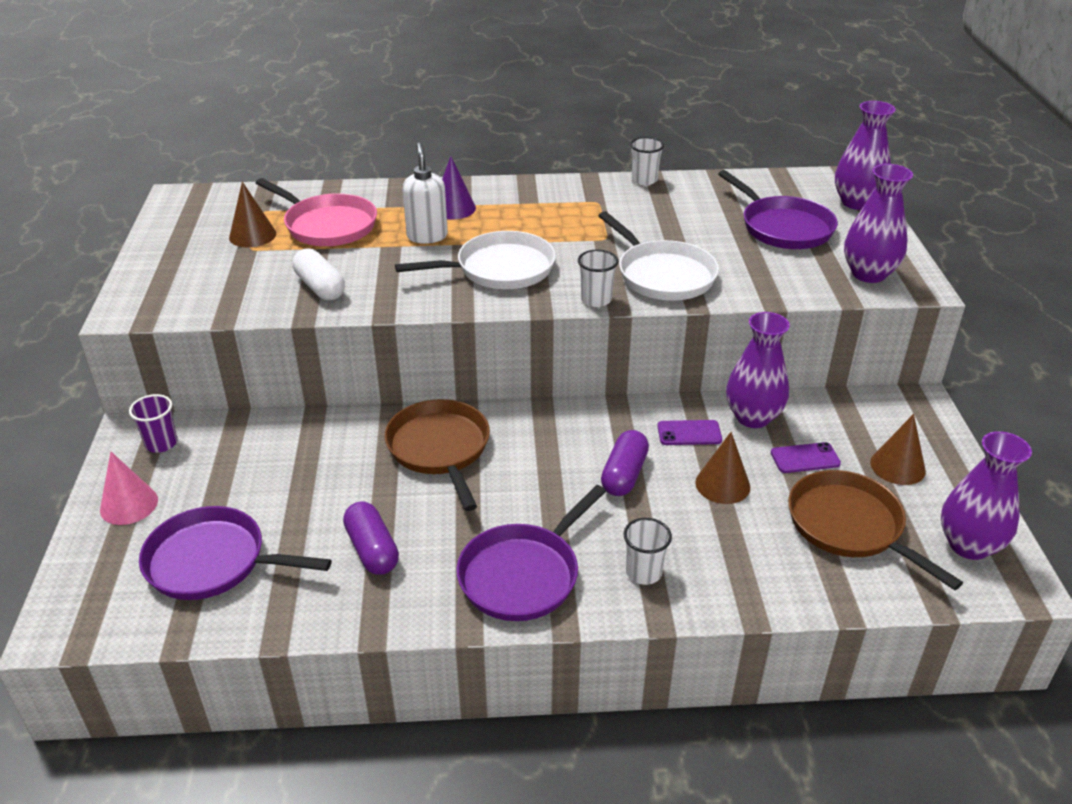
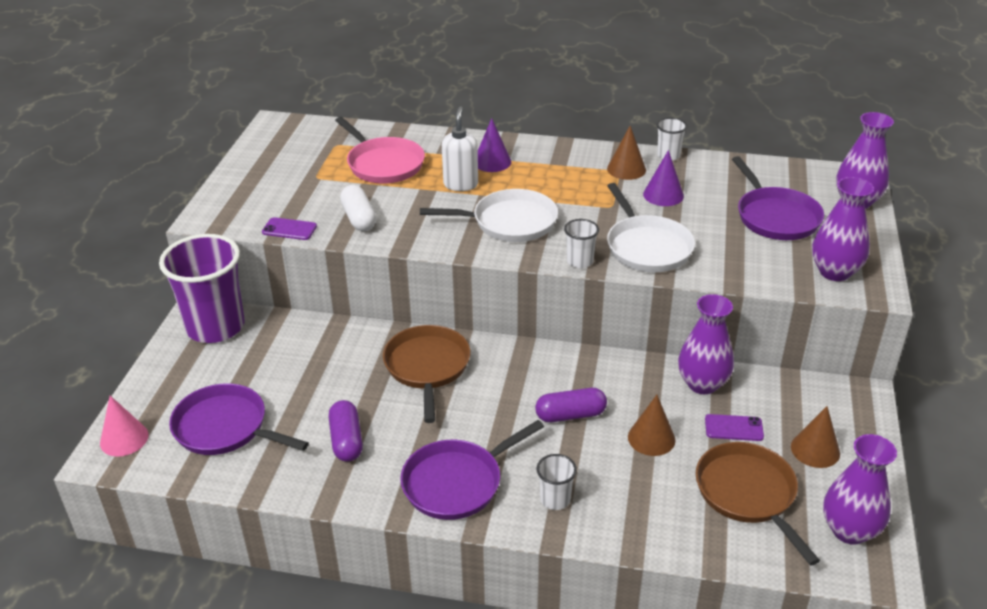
camera: 15 degrees right, 0 degrees up
pink cone [100,452,158,525] -> pink cone moved to [100,396,149,457]
purple cup [129,394,177,453] -> purple cup [159,234,245,343], size x2.31
brown cone [229,182,276,247] -> brown cone moved to [607,126,646,180]
purple capsule [601,430,649,496] -> purple capsule turned 45 degrees clockwise [535,388,607,422]
purple phone [657,420,722,445] -> purple phone moved to [262,217,317,240]
none -> purple cone [643,150,684,206]

